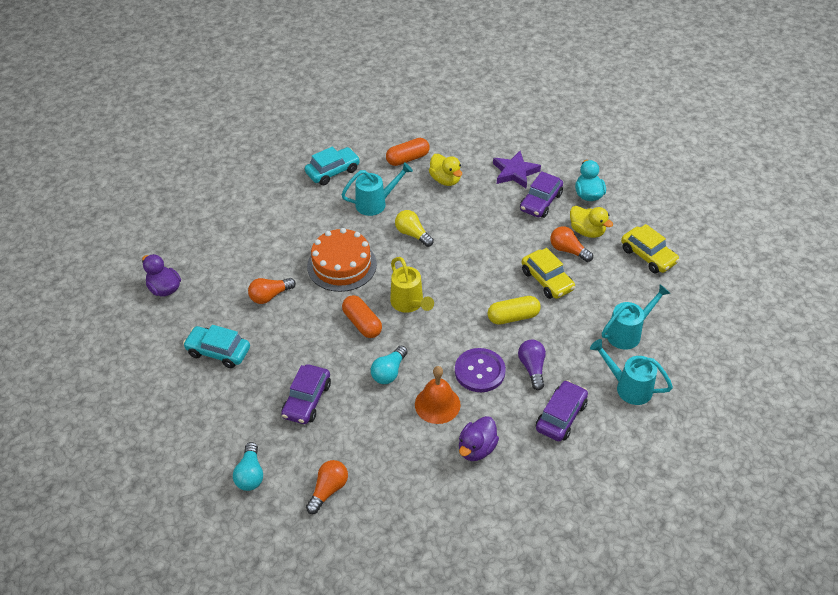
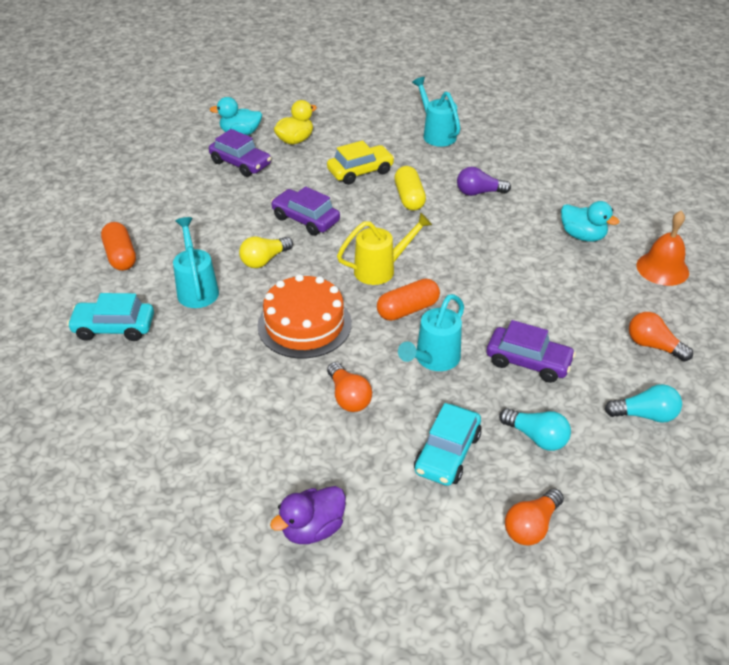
camera: 85 degrees left, 5 degrees down
turquoise car [305,147,360,185] -> turquoise car turned 60 degrees counterclockwise [67,293,154,341]
turquoise light bulb [371,346,408,384] -> turquoise light bulb moved to [499,408,571,451]
orange bell [415,366,461,424] -> orange bell moved to [636,210,689,286]
yellow duck [429,154,462,186] -> none
purple button [455,348,506,392] -> none
purple duck [459,416,499,461] -> turquoise duck [561,201,619,242]
purple star [493,151,541,188] -> none
purple car [536,380,588,441] -> purple car moved to [271,186,340,236]
orange light bulb [550,226,593,262] -> orange light bulb moved to [505,489,564,546]
turquoise watering can [590,339,673,405] -> turquoise watering can moved to [398,294,464,371]
yellow car [621,224,680,273] -> none

